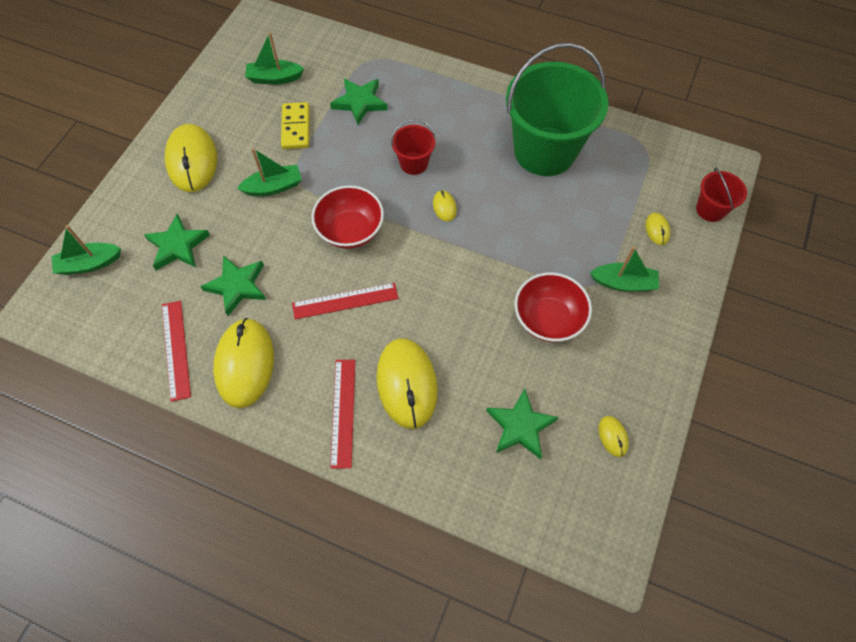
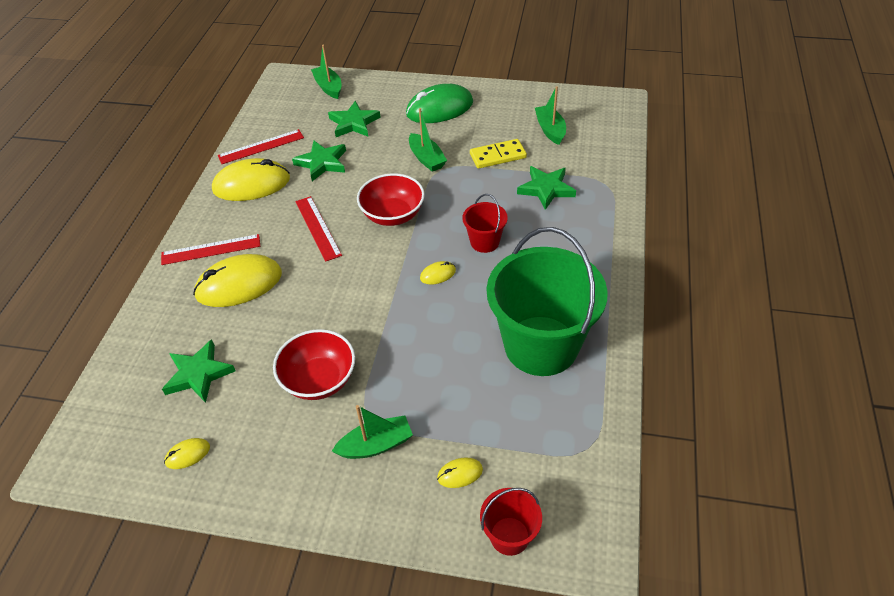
camera: 80 degrees right, 15 degrees down
yellow mouse [165,124,217,192] -> green mouse [406,84,473,123]
green boat [590,247,659,292] -> green boat turned 105 degrees counterclockwise [332,405,413,459]

